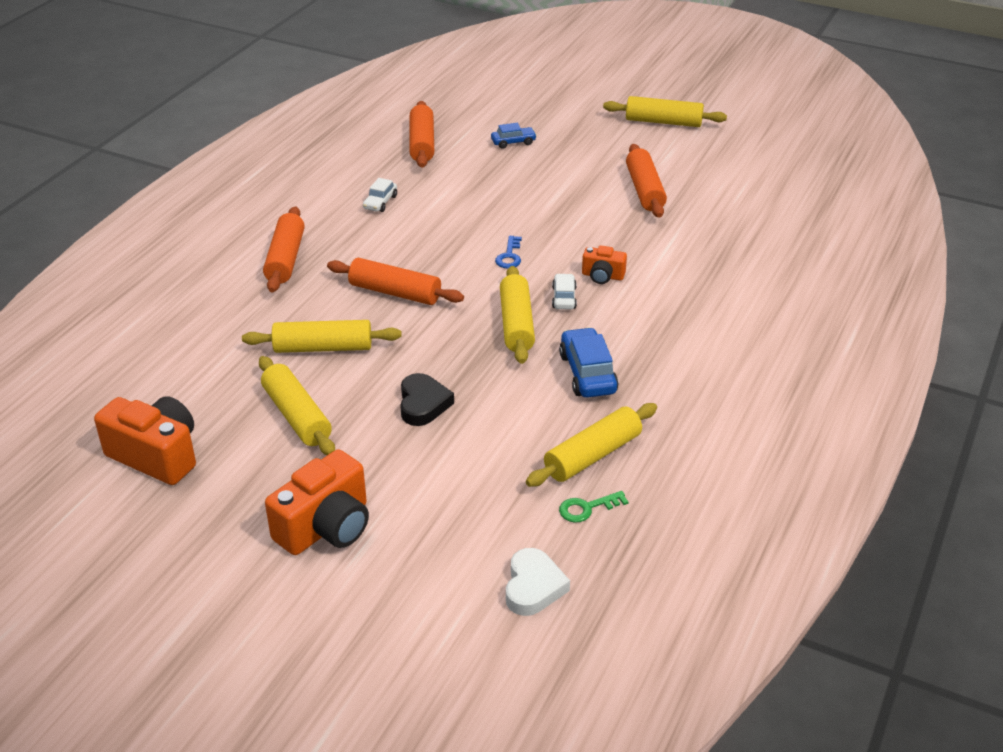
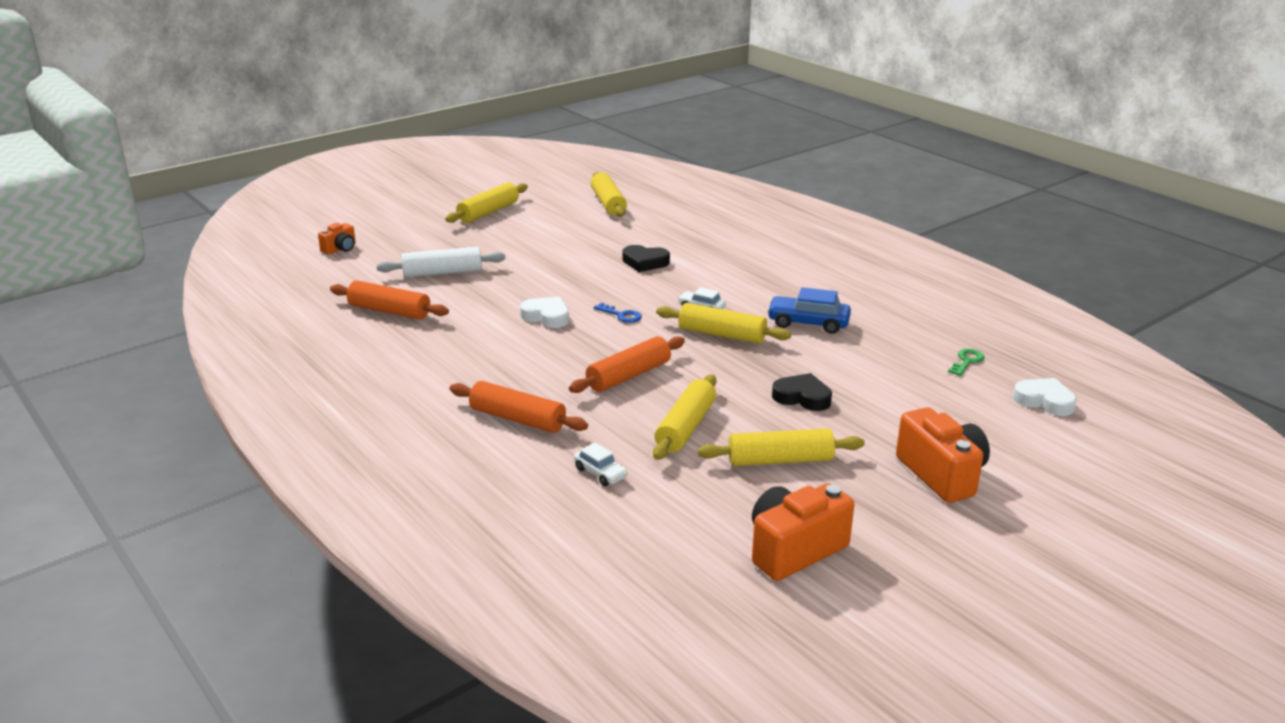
camera: 65 degrees left, 10 degrees down
white car [363,178,397,212] -> white car moved to [574,442,628,486]
blue car [491,123,537,149] -> white rolling pin [377,247,505,277]
yellow rolling pin [526,403,657,487] -> yellow rolling pin moved to [591,172,627,217]
green key [559,491,628,523] -> green key turned 150 degrees counterclockwise [948,349,985,376]
orange camera [582,246,627,284] -> orange camera moved to [318,223,356,254]
orange rolling pin [626,144,667,218] -> none
none -> white heart [520,297,569,328]
none -> black heart [622,245,670,272]

